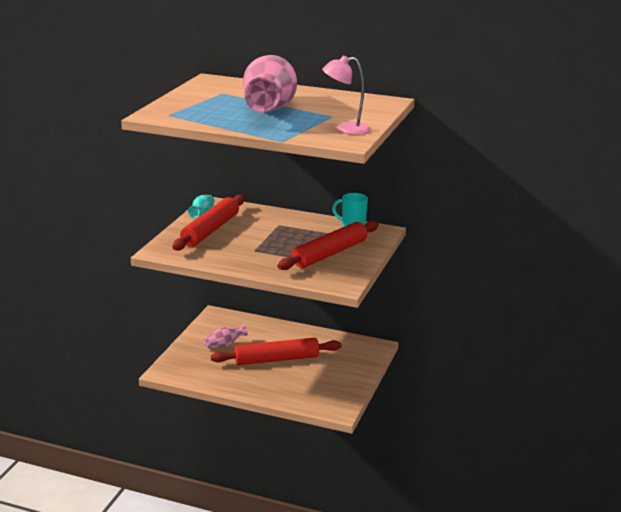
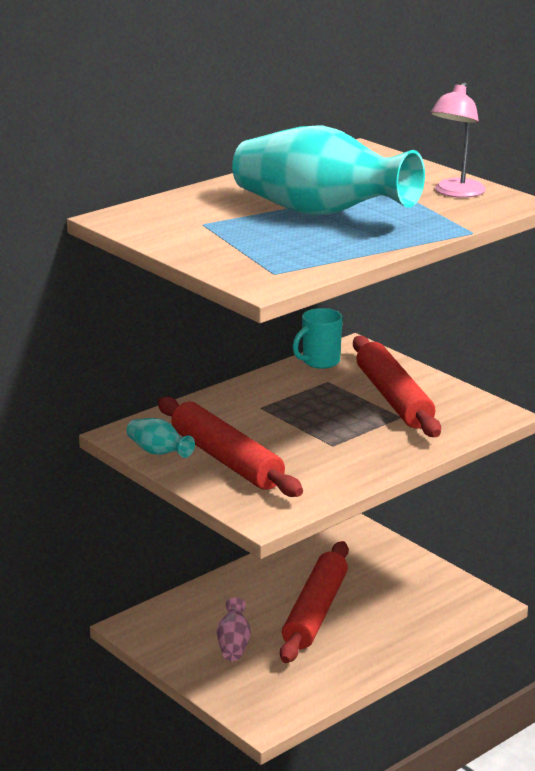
camera: 60 degrees left, 0 degrees up
pink vase [243,55,297,113] -> turquoise vase [232,125,425,216]

